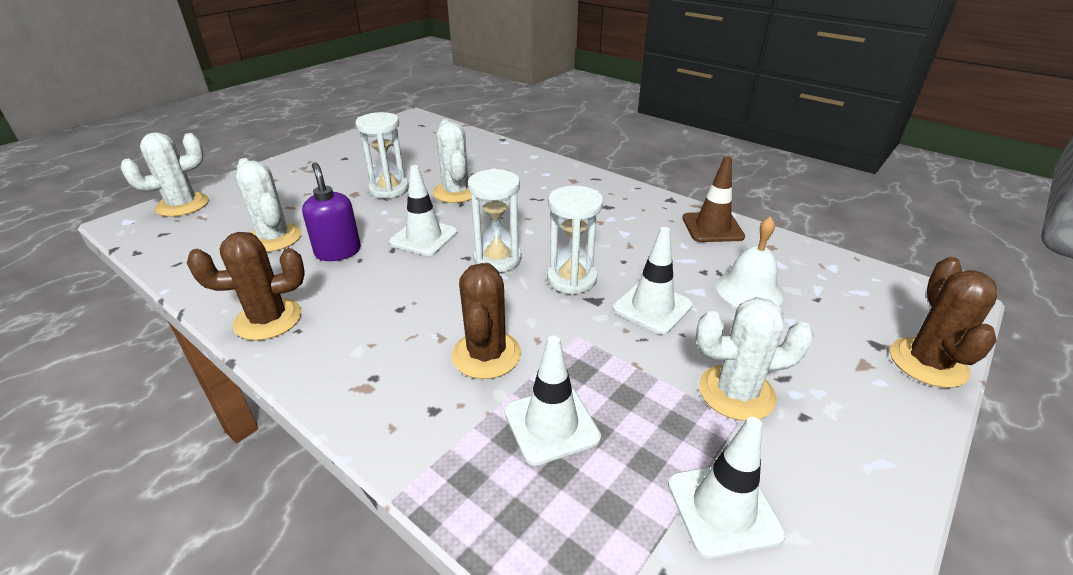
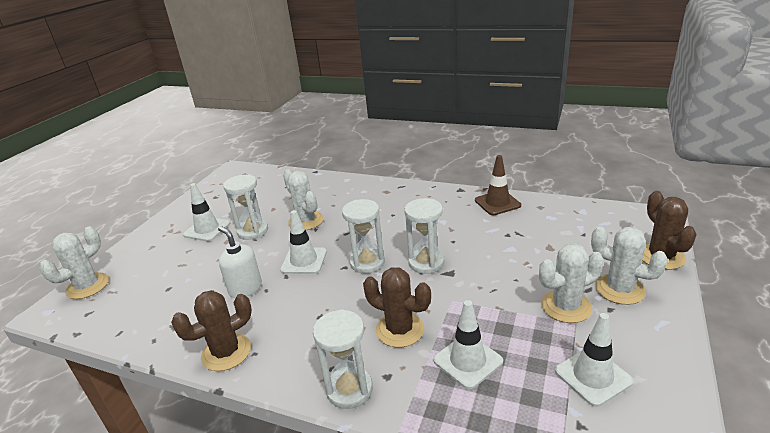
camera: 15 degrees left, 5 degrees down
white cactus [236,158,302,252] -> white cactus moved to [591,227,668,305]
purple soap dispenser [302,162,361,261] -> white soap dispenser [218,226,262,298]
brown cactus [452,263,521,379] -> brown cactus turned 45 degrees counterclockwise [363,267,431,348]
white traffic cone [613,227,693,334] -> white traffic cone moved to [183,183,230,241]
white bell [716,216,784,307] -> none
none -> white hourglass [313,309,373,409]

